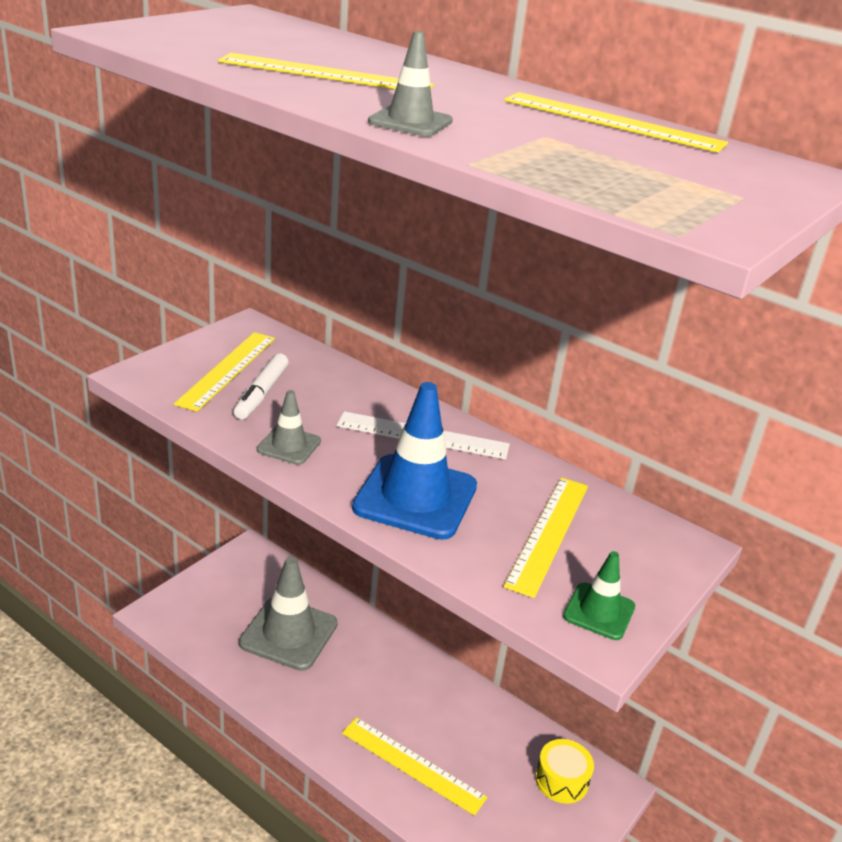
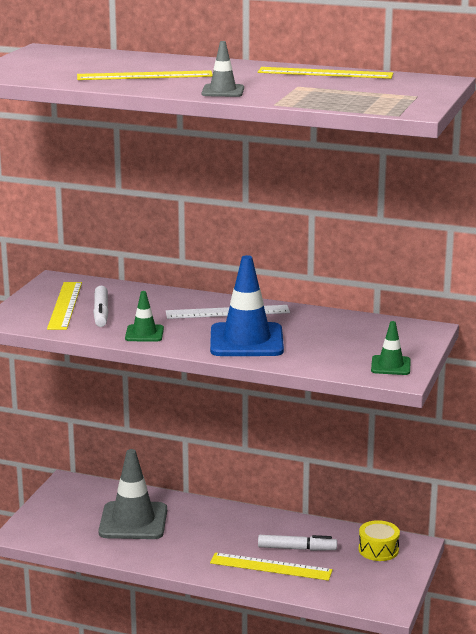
camera: 15 degrees left, 10 degrees down
grey traffic cone [257,390,321,465] -> green traffic cone [125,291,164,342]
yellow ruler [503,477,588,598] -> none
none -> white marker [258,535,337,551]

